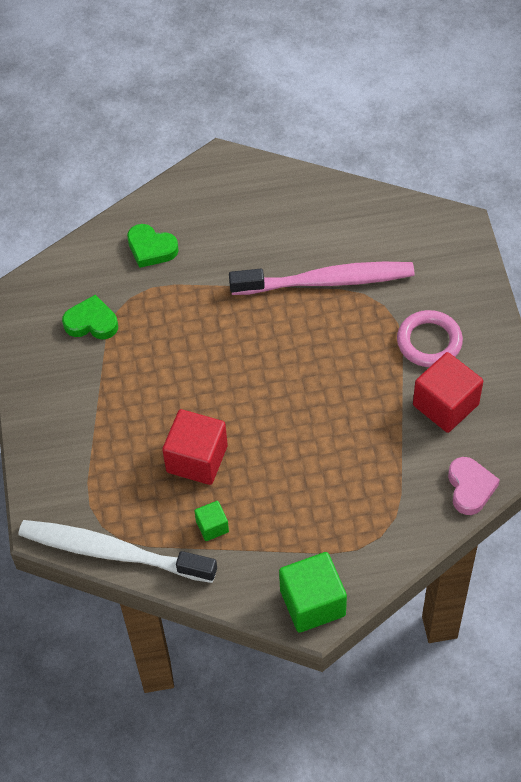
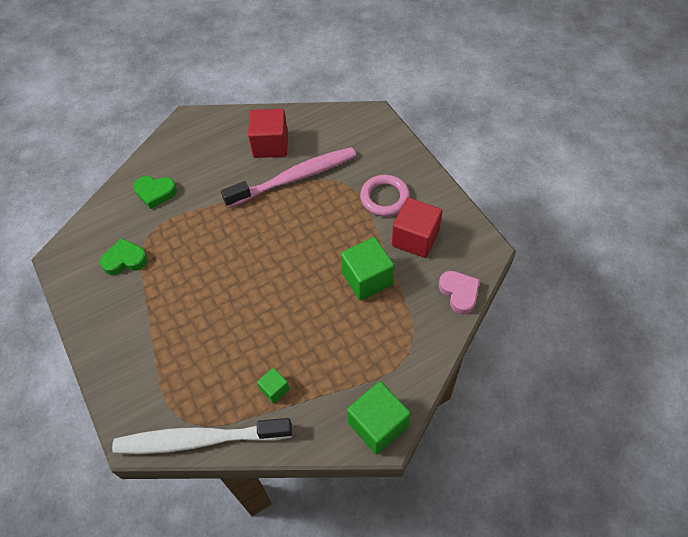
camera: 20 degrees left, 0 degrees up
red cube [162,409,228,485] -> red cube moved to [248,109,288,158]
none -> green cube [341,237,394,301]

